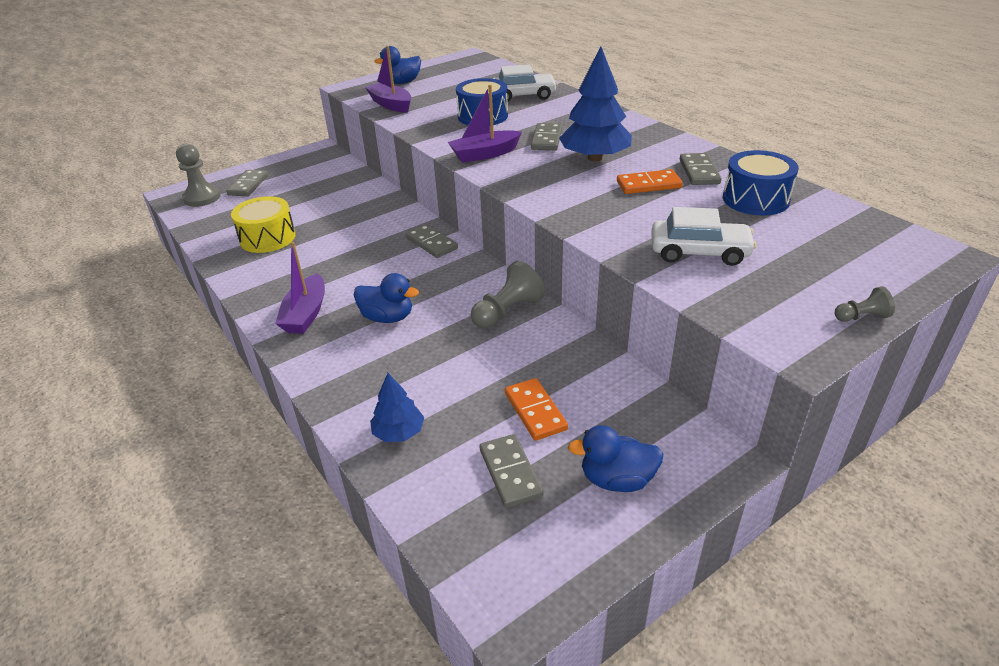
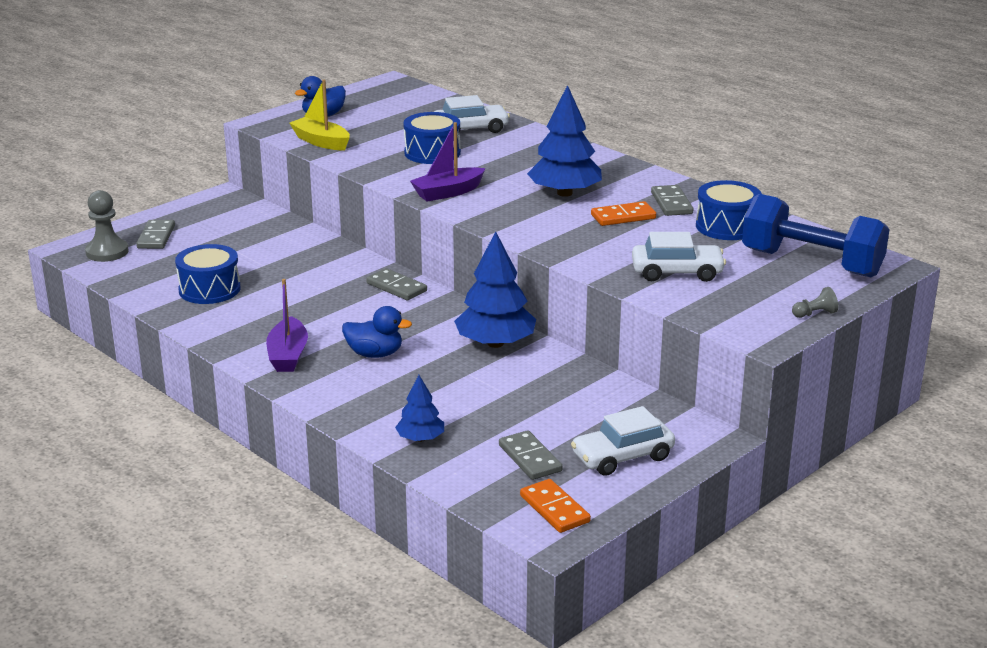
camera: 10 degrees left, 10 degrees down
yellow drum [231,196,296,253] -> blue drum [175,244,240,304]
purple boat [365,46,412,113] -> yellow boat [289,80,350,150]
grey pawn [471,261,545,328] -> blue tree [454,232,536,348]
orange domino [505,378,568,441] -> orange domino moved to [520,479,591,533]
grey domino [531,123,562,150] -> none
blue duck [568,425,663,492] -> white car [571,406,675,476]
none -> blue dumbbell [742,194,889,278]

